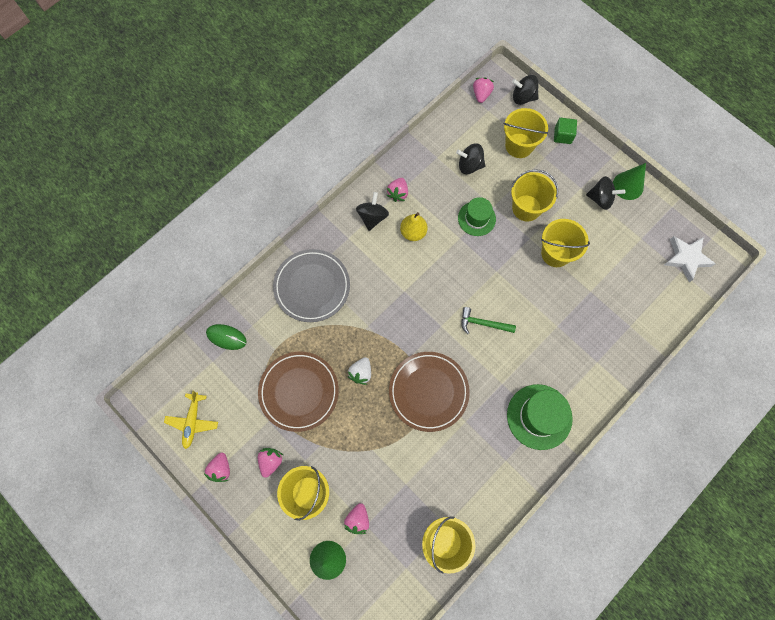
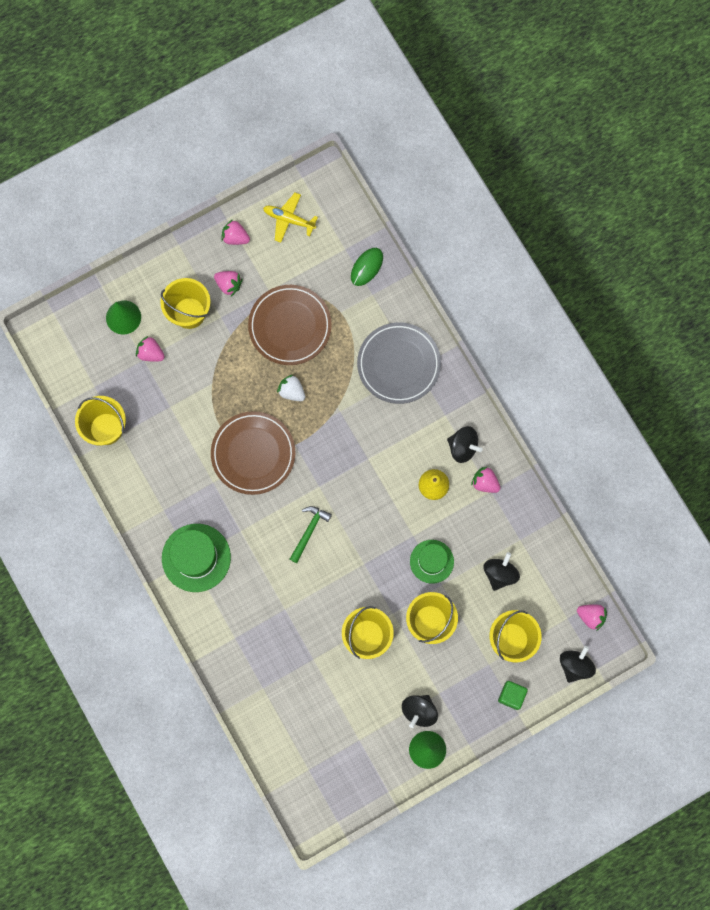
camera: 105 degrees right, 5 degrees up
white star [664,236,716,282] -> none

